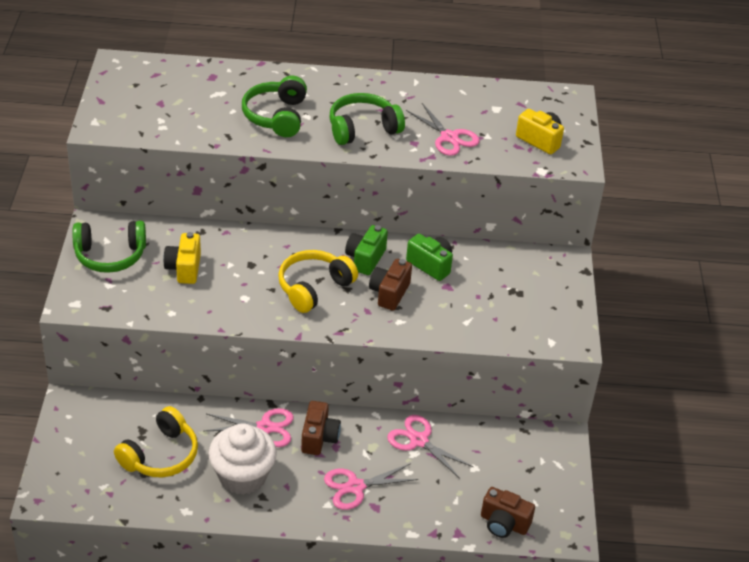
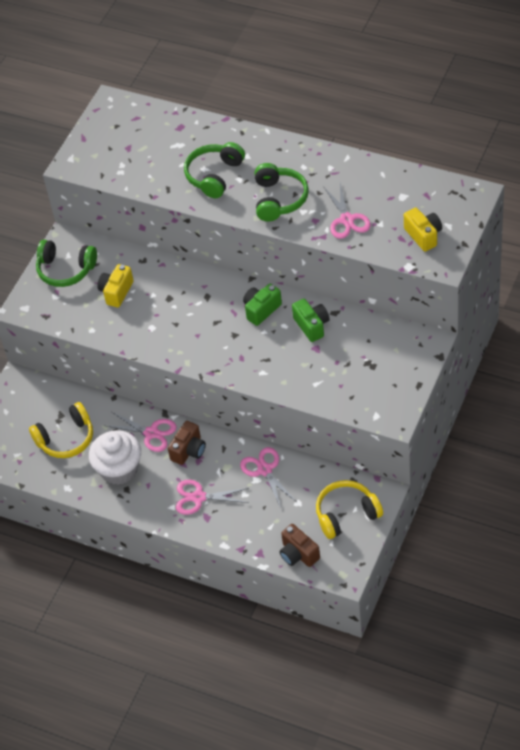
camera: 30 degrees right, 10 degrees up
yellow headphones [278,250,358,313] -> yellow headphones moved to [316,480,383,539]
green headphones [330,93,405,145] -> green headphones turned 90 degrees clockwise [255,163,309,221]
brown camera [369,259,412,310] -> none

